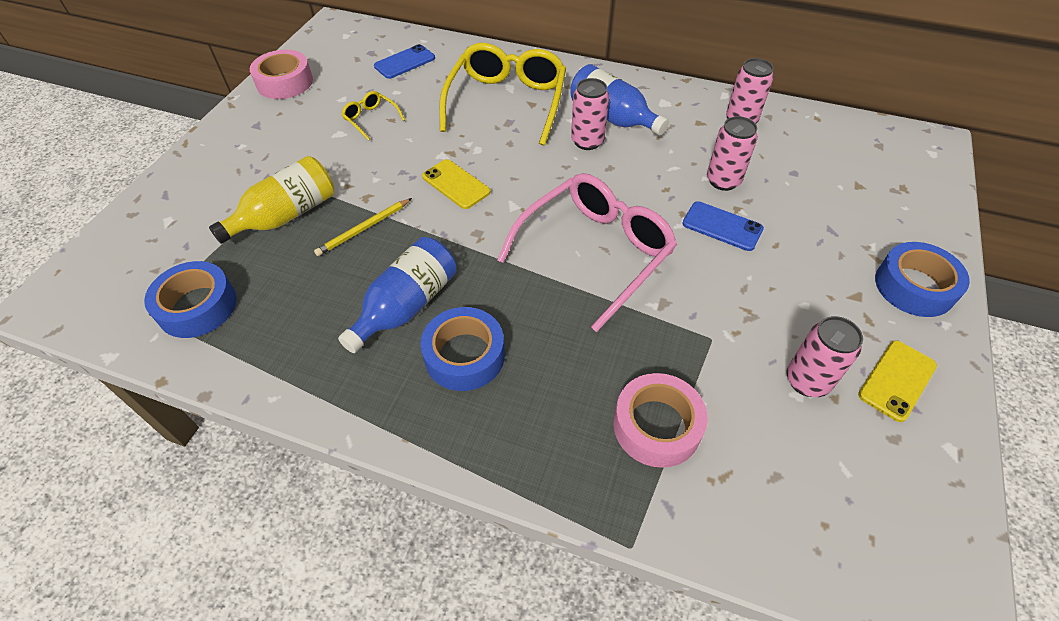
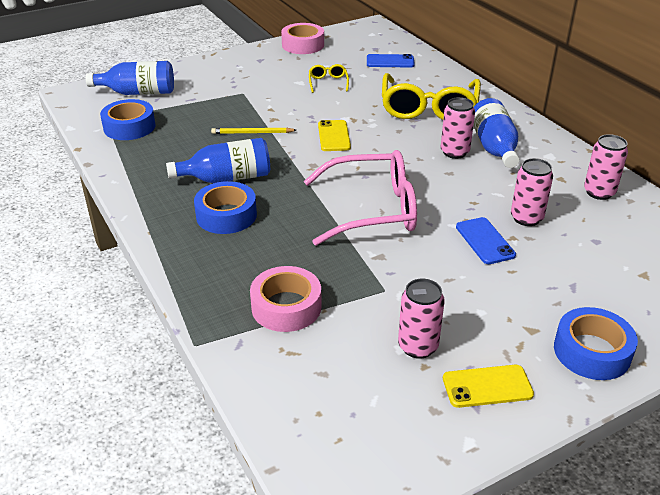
camera: 40 degrees right, 15 degrees down
yellow bottle [209,156,334,244] -> none
yellow glasses [439,43,566,146] -> yellow glasses turned 135 degrees clockwise [382,73,481,120]
none -> blue bottle [85,61,174,95]

